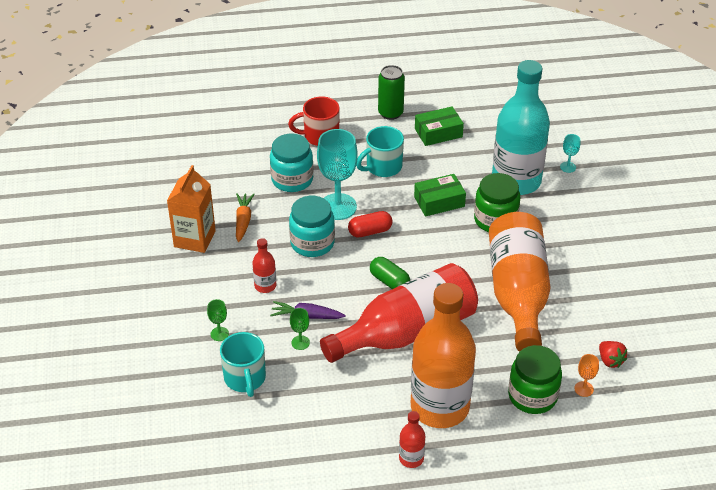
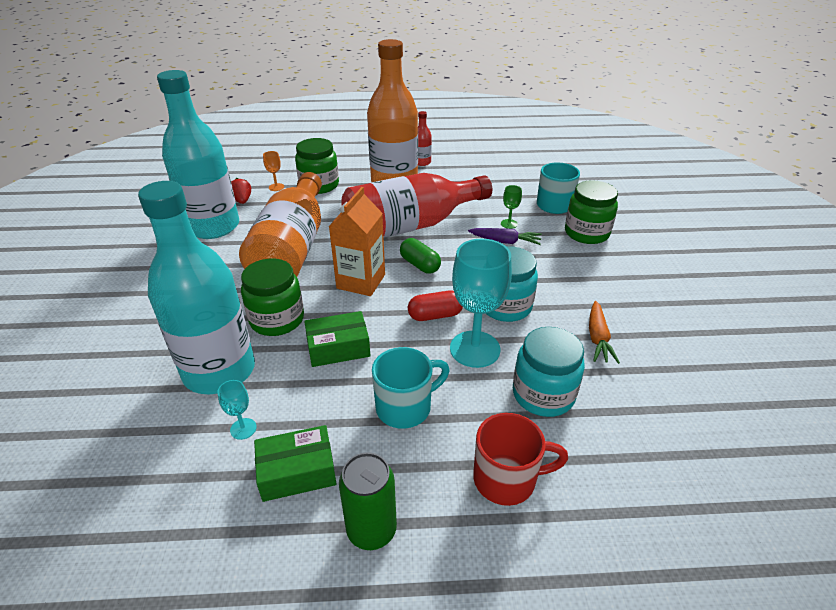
camera: 175 degrees left, 5 degrees down
orange carton [167,165,216,253] -> orange carton moved to [329,187,385,296]
green goblet [207,299,229,341] -> green jar [565,180,618,244]
red bottle [252,238,276,293] -> none
turquoise goblet [560,134,580,173] -> turquoise goblet moved to [217,380,257,440]
none -> turquoise bottle [157,70,239,239]

